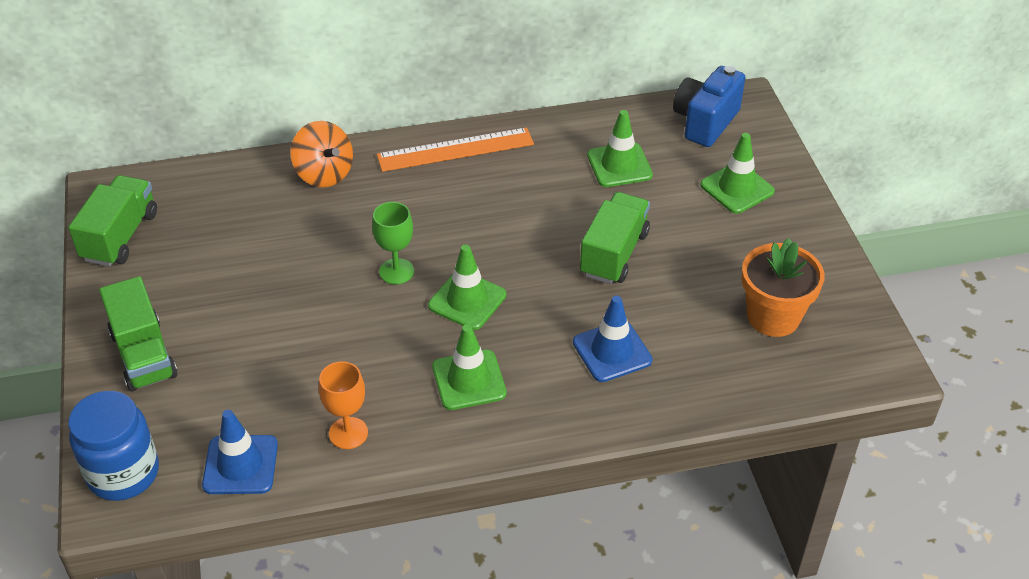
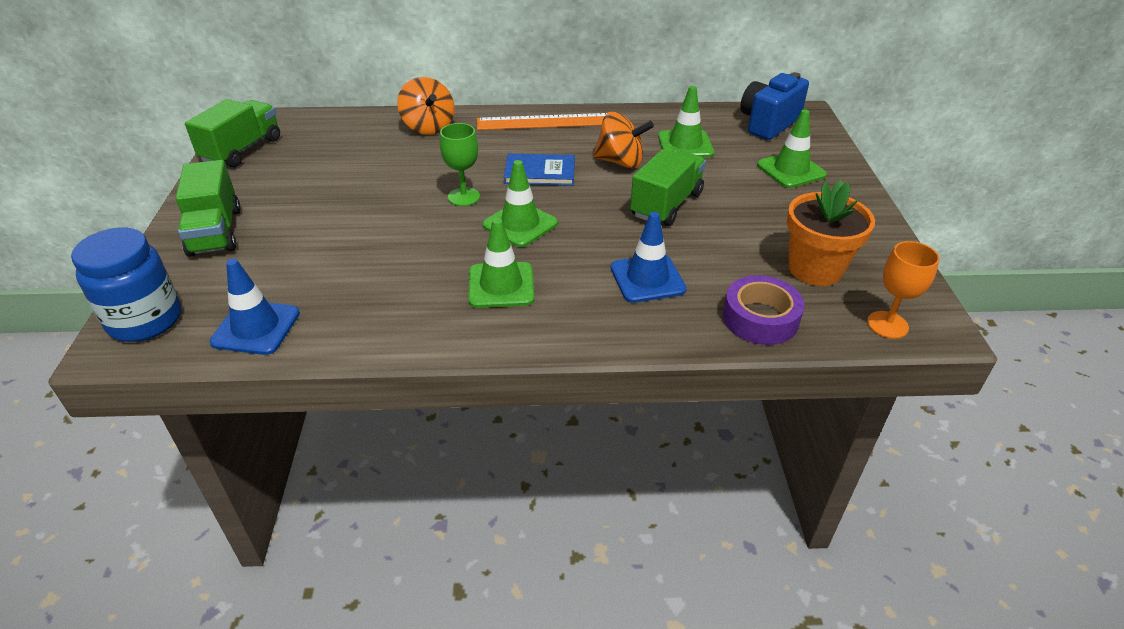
camera: 10 degrees right, 5 degrees down
orange goblet [319,361,368,449] -> orange goblet moved to [867,241,940,339]
none -> blue book [504,154,575,186]
none -> orange spinning top [593,112,654,169]
none -> purple tape [723,275,805,345]

